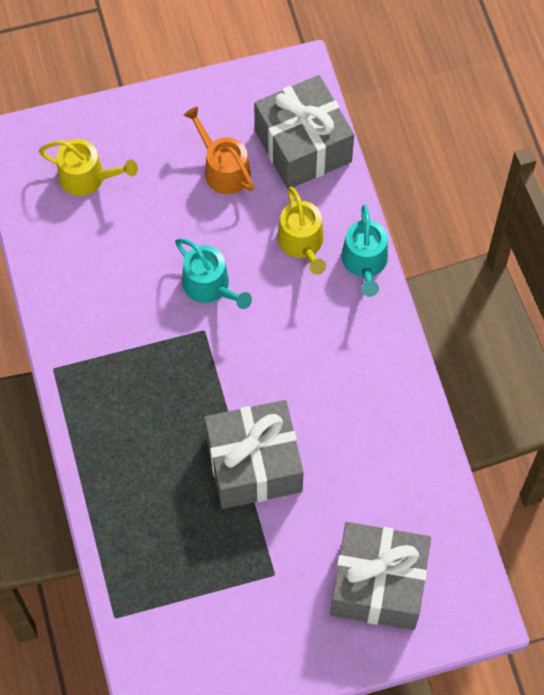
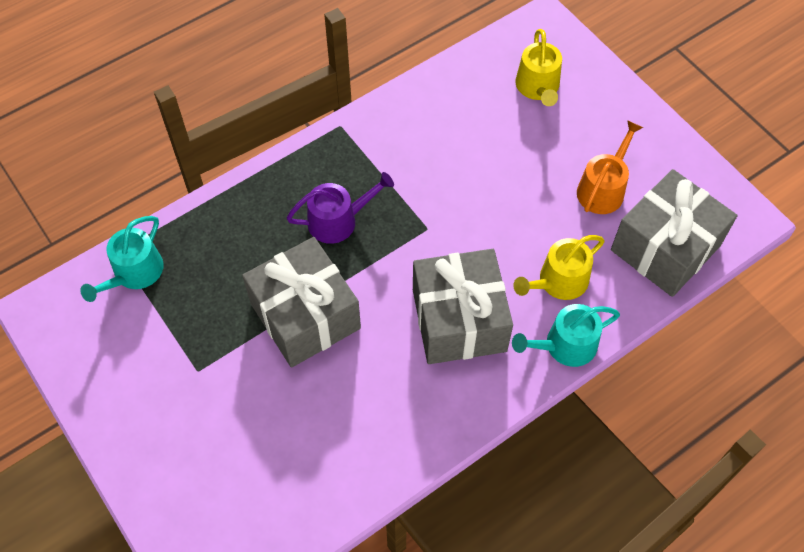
camera: 70 degrees right, 5 degrees down
turquoise watering can [175,238,252,309] -> turquoise watering can moved to [80,216,164,302]
grey gift [330,522,431,630] -> grey gift moved to [413,249,513,364]
none -> purple watering can [287,172,394,244]

